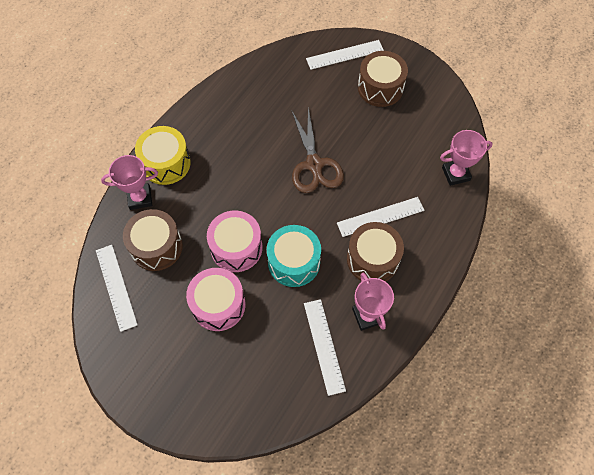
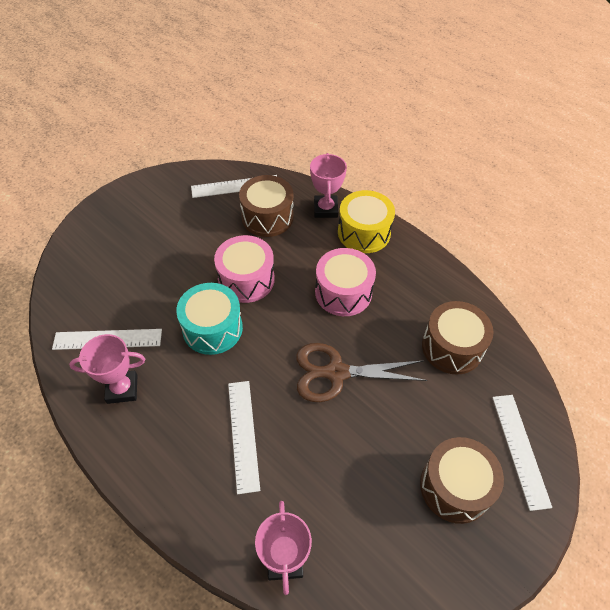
camera: 100 degrees right, 10 degrees down
pink drum [186,268,245,331] -> pink drum moved to [315,248,376,316]
brown drum [347,222,404,282] -> brown drum moved to [422,301,494,374]

